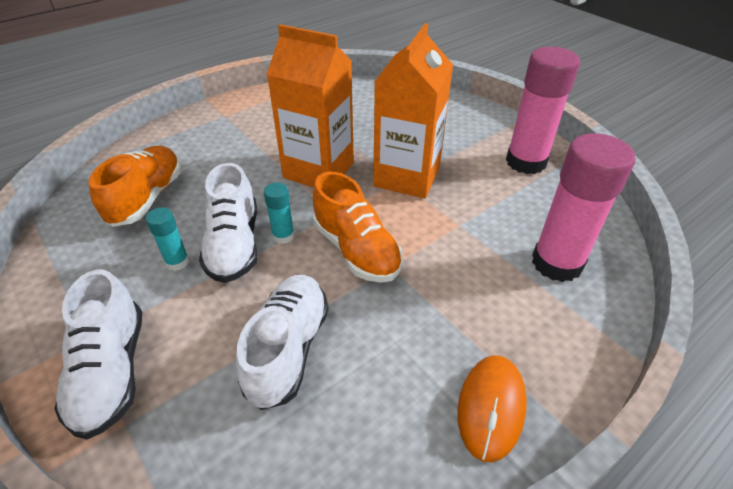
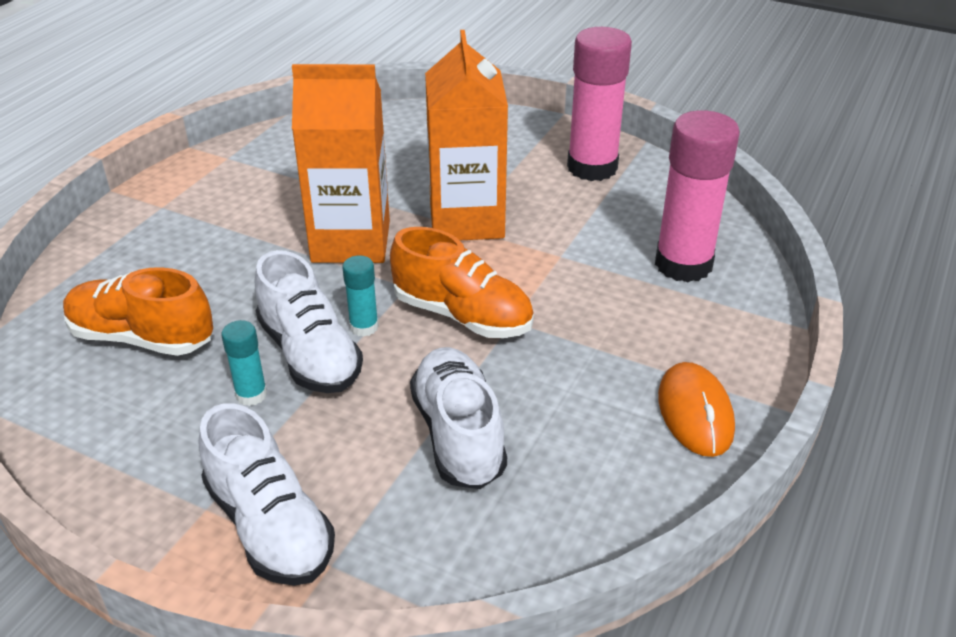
camera: 25 degrees left, 5 degrees down
orange shoe [89,146,181,227] -> orange shoe turned 60 degrees counterclockwise [63,267,213,356]

